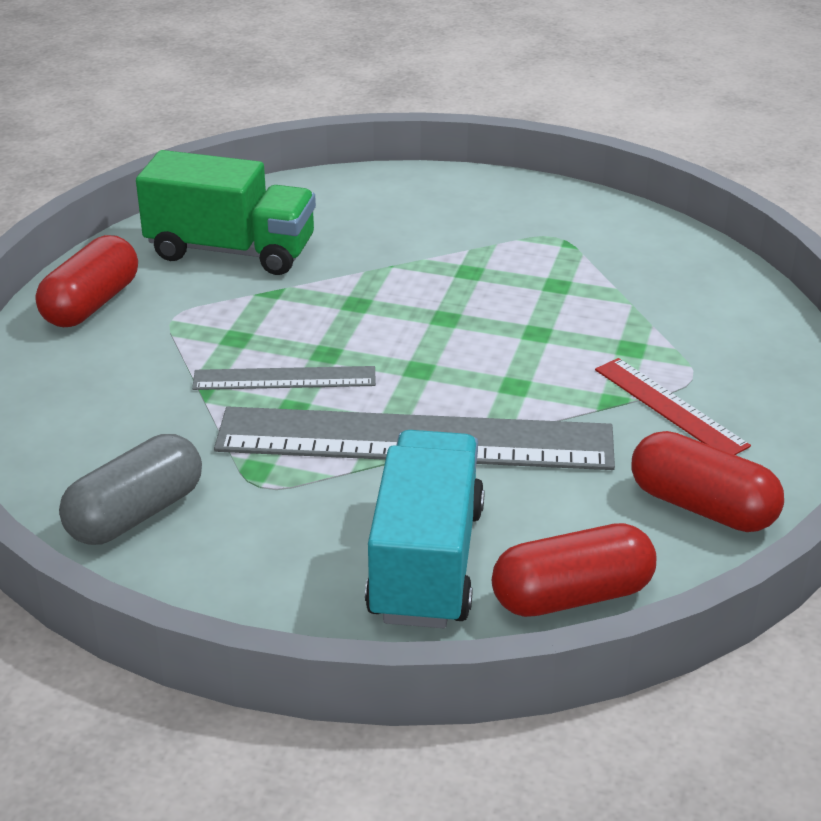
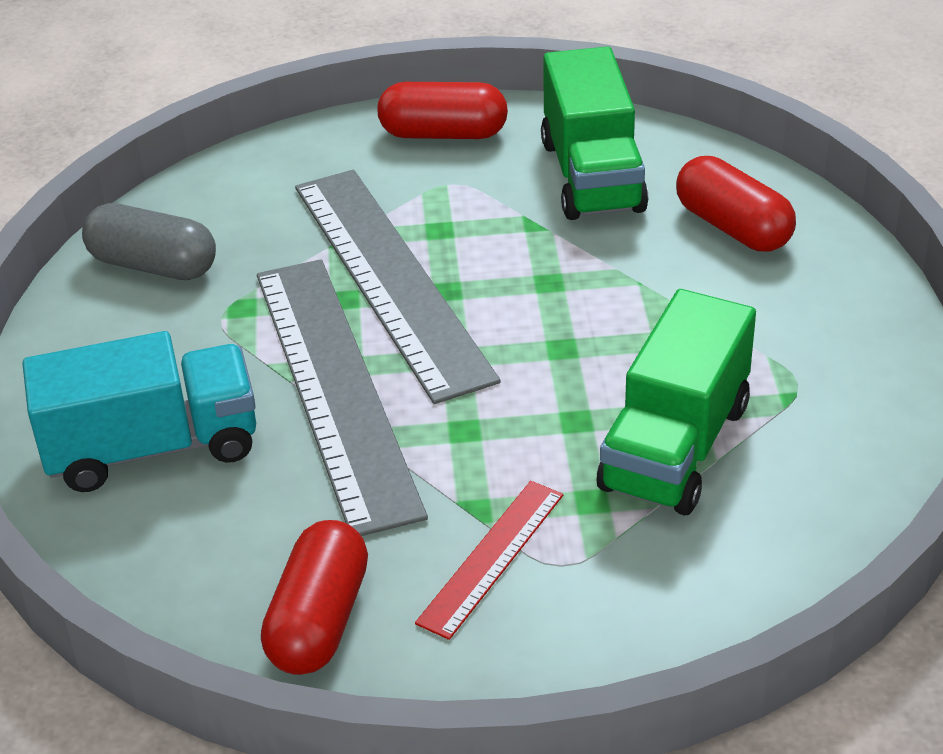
camera: 70 degrees right, 5 degrees up
grey ruler [192,366,376,390] -> grey ruler [295,170,501,404], size x2.06
red capsule [492,523,657,617] -> red capsule moved to [676,156,796,251]
none -> green truck [597,289,756,515]

